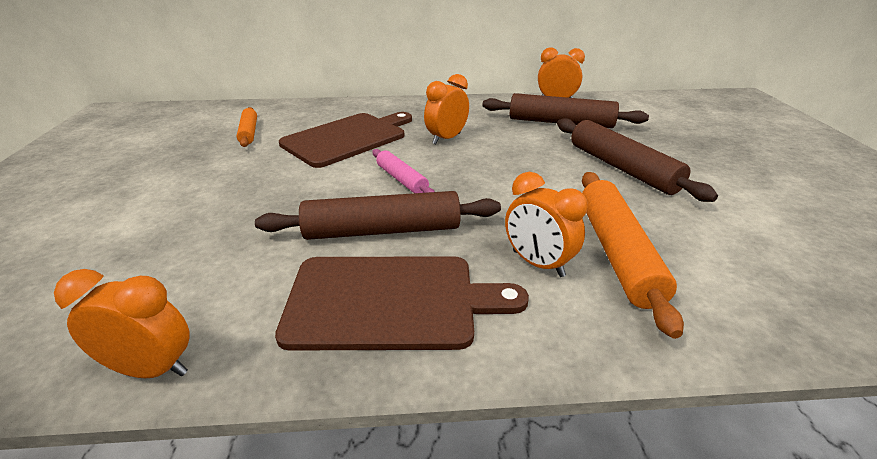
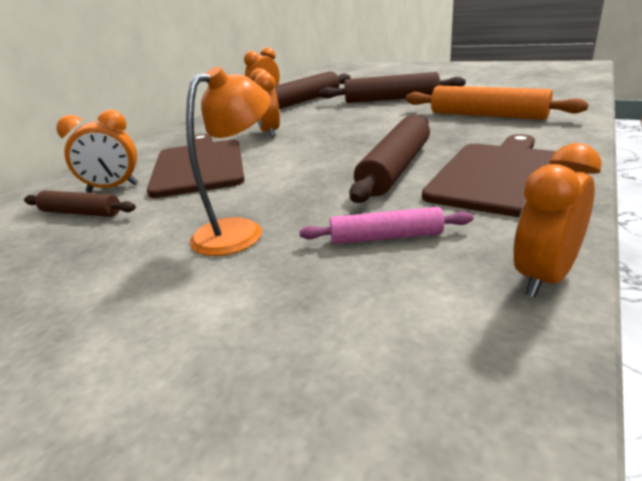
camera: 55 degrees left, 5 degrees down
orange rolling pin [237,107,257,147] -> brown rolling pin [24,190,136,217]
pink rolling pin [372,149,435,193] -> pink rolling pin moved to [299,207,473,244]
orange clock [505,172,588,277] -> orange clock moved to [56,109,138,192]
none -> orange lamp [186,66,271,256]

